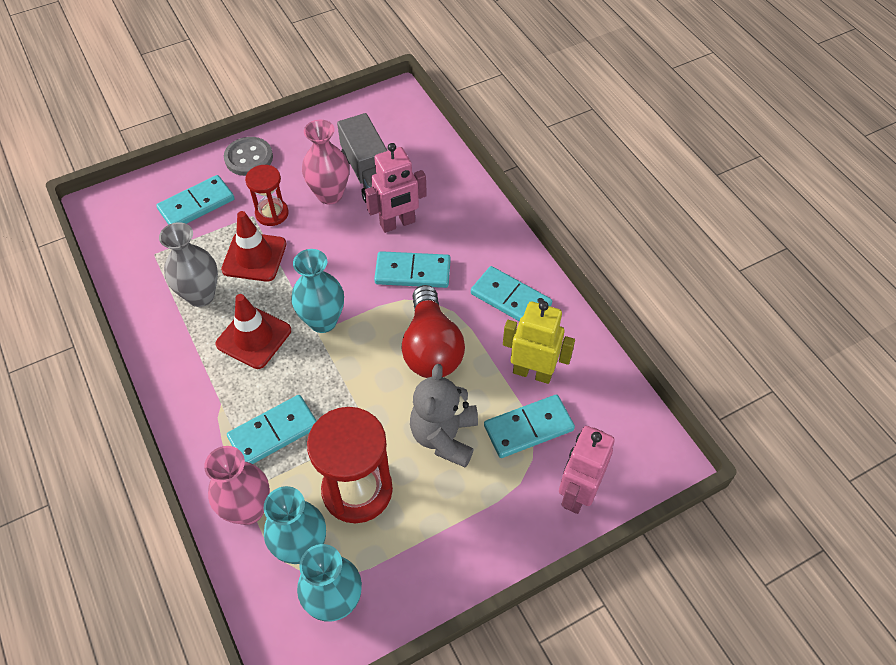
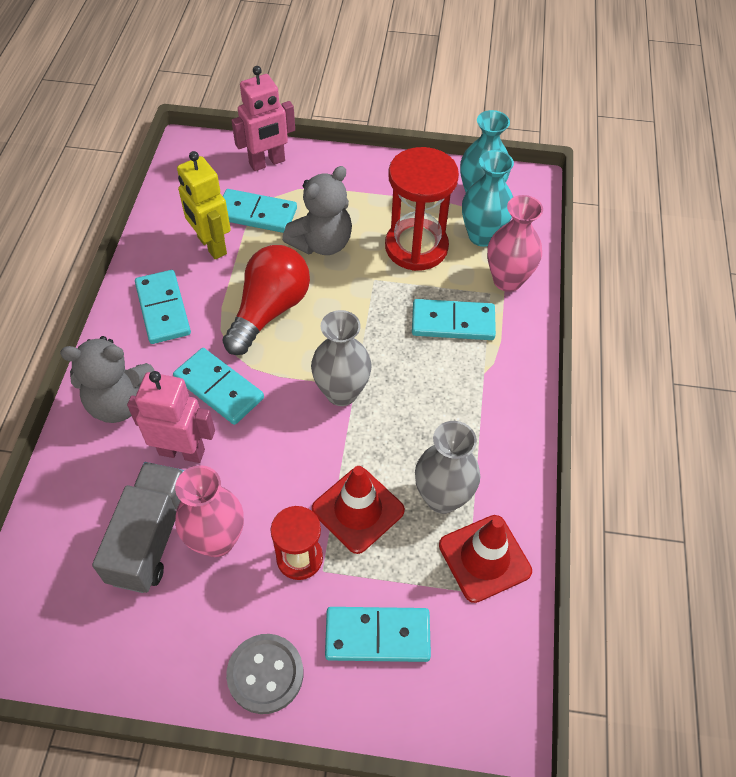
camera: 145 degrees left, 0 degrees up
red traffic cone [215,294,291,369] -> red traffic cone moved to [439,515,532,603]
turquoise vase [291,249,344,333] -> grey vase [311,310,372,406]
none -> grey teddy bear [60,336,154,423]

